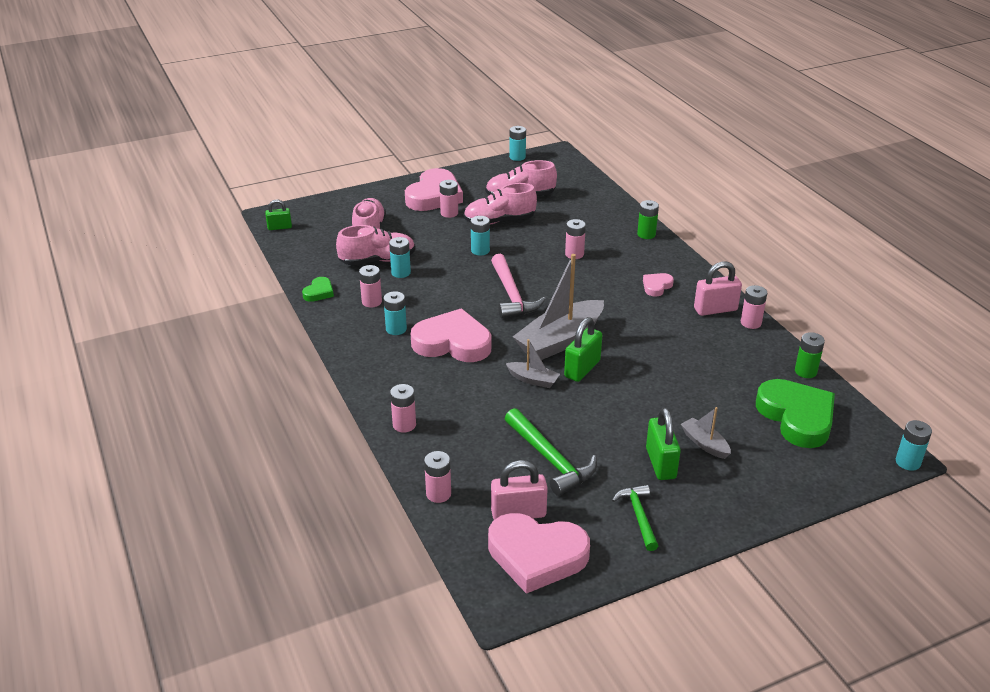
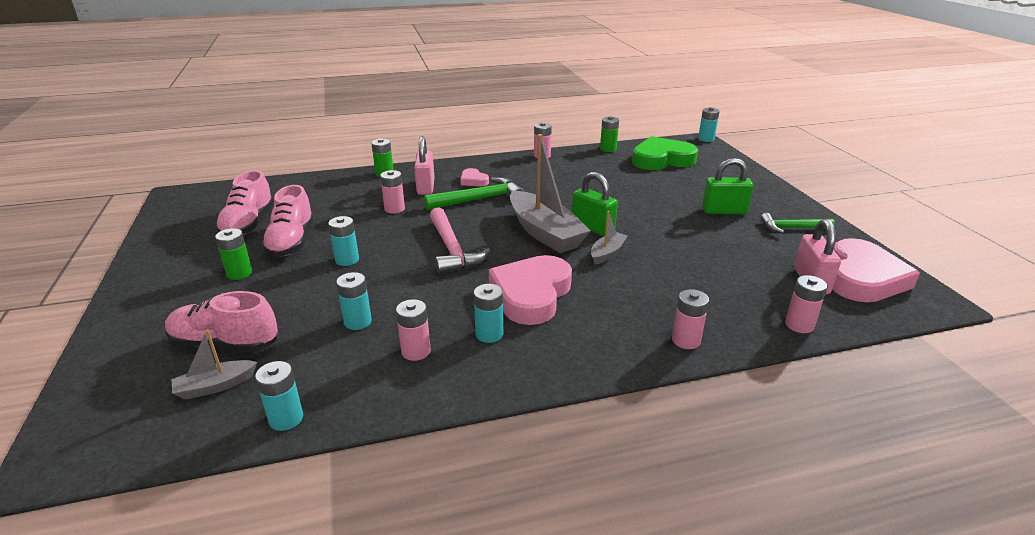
camera: 80 degrees left, 5 degrees down
green padlock [265,199,292,230] -> none
green heart [302,277,334,302] -> none
pink shoe [336,225,416,265] -> none
pink heart [405,168,463,211] -> none
pink battery [440,180,458,218] -> green battery [215,228,252,280]
pink hammer [491,254,546,318] -> pink hammer turned 75 degrees clockwise [430,207,490,274]
green hammer [505,408,597,496] -> green hammer moved to [424,177,525,210]
turquoise battery [509,126,526,161] -> turquoise battery moved to [255,361,303,431]
grey boat [681,407,731,459] -> grey boat moved to [171,330,257,400]
pink padlock [694,261,742,316] -> pink padlock moved to [414,136,435,195]

